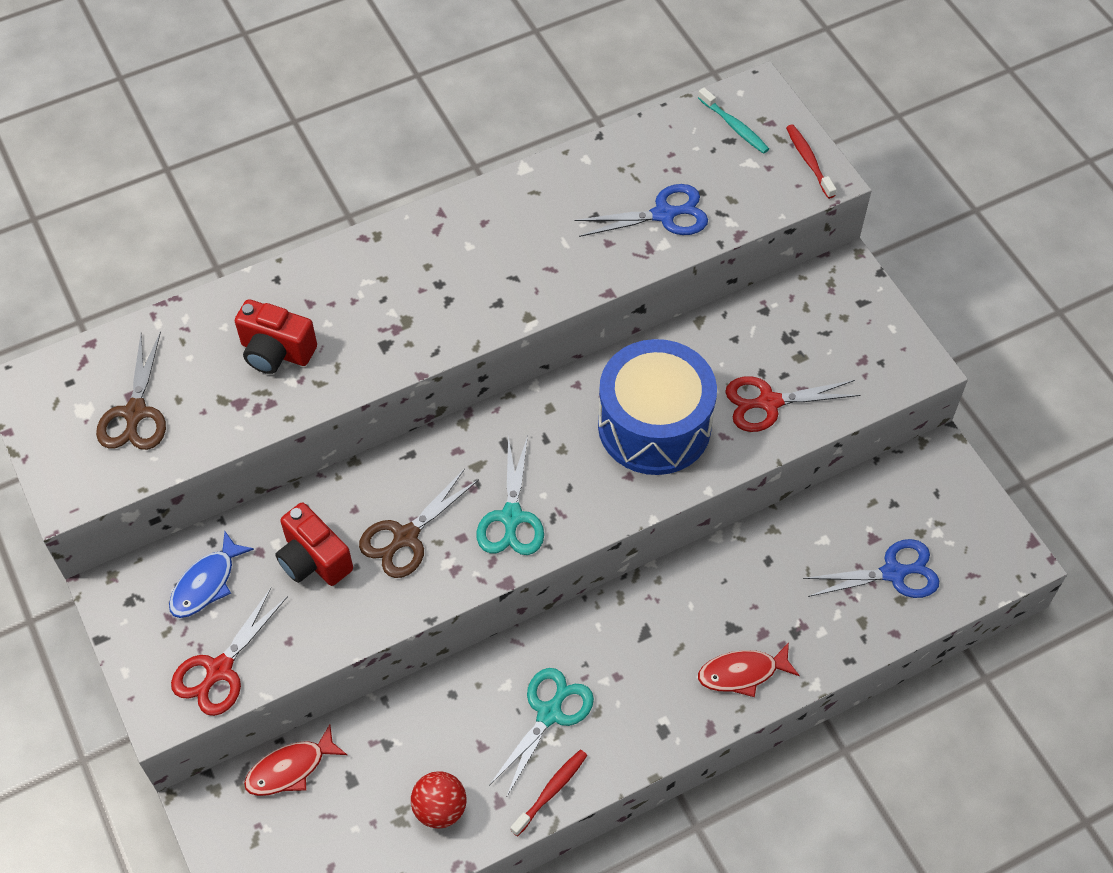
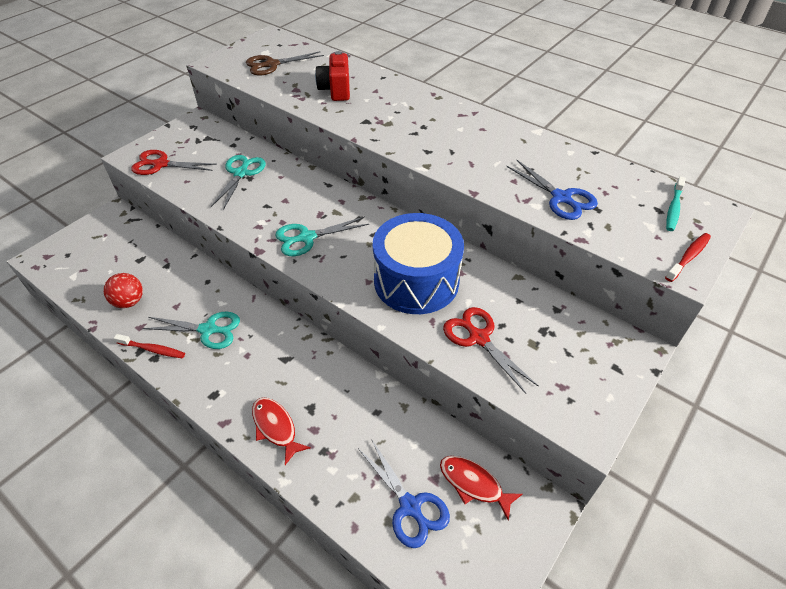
camera: 65 degrees right, 10 degrees down
blue fish [169,531,254,618] -> none
red fish [244,724,347,796] -> red fish moved to [440,456,523,521]
red camera [275,503,353,586] -> turquoise scissors [211,155,266,210]
brown scissors [359,469,479,578] -> none

